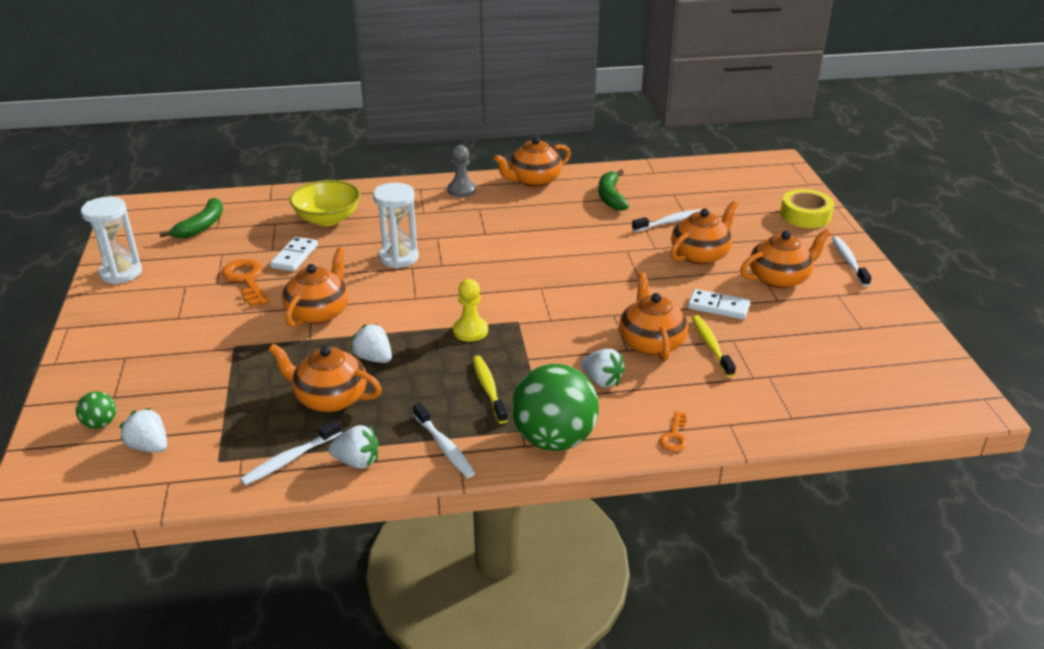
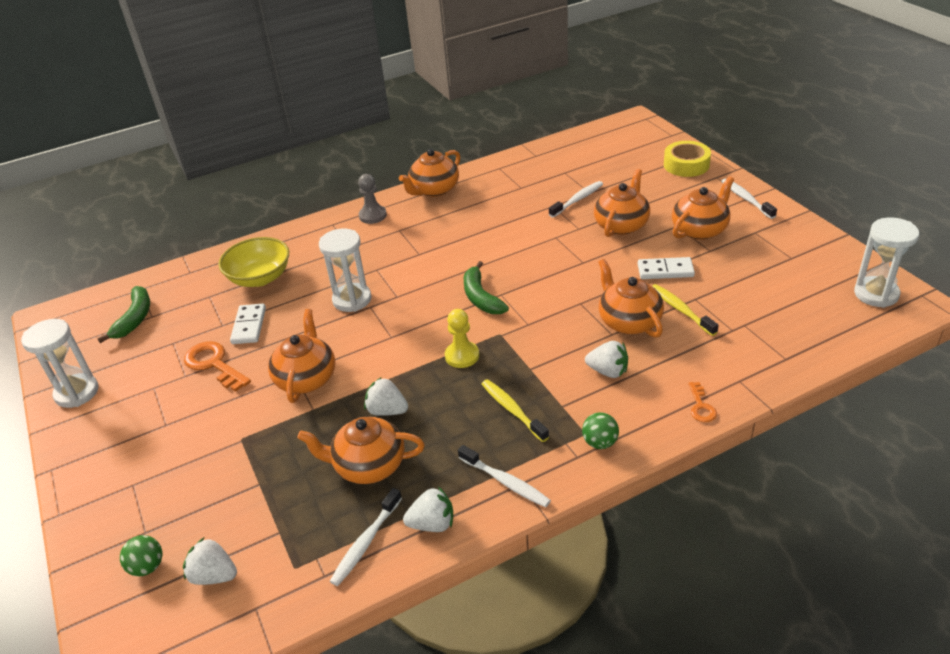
camera: 15 degrees left, 5 degrees up
green ball [512,364,599,451] -> green ball [582,412,619,449], size x0.44
green banana [598,170,629,211] -> green banana moved to [464,261,509,314]
none -> white hourglass [854,218,919,308]

